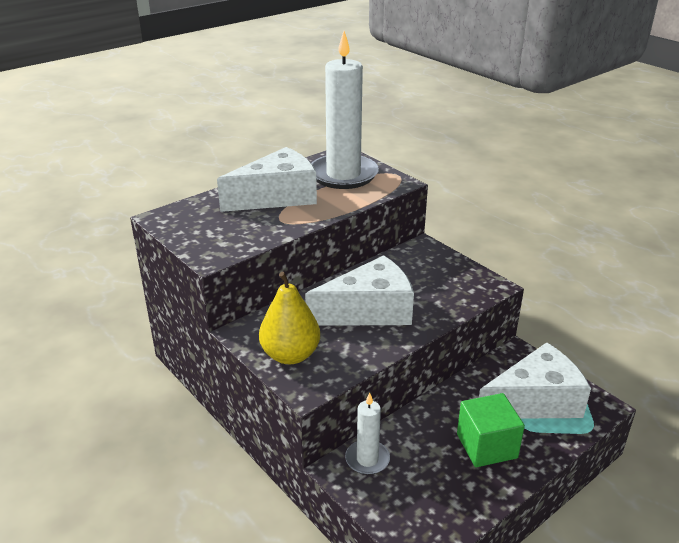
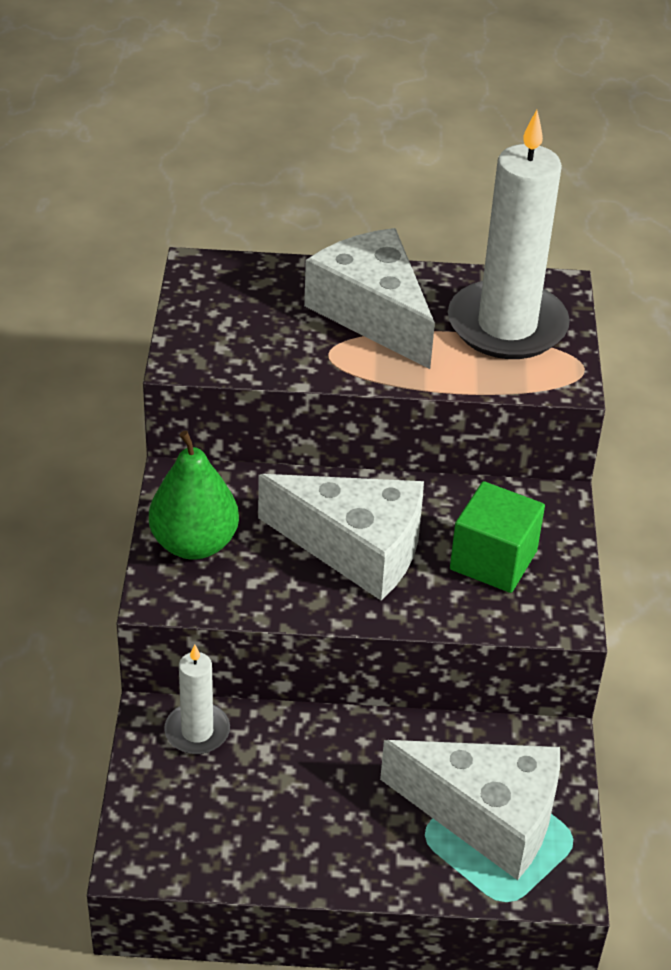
camera: 40 degrees right, 10 degrees up
white cheese [217,147,317,212] -> white cheese turned 135 degrees counterclockwise [304,228,435,369]
yellow pear [259,272,320,364] -> green pear [149,430,239,560]
green cube [457,393,525,467] -> green cube moved to [450,481,545,593]

